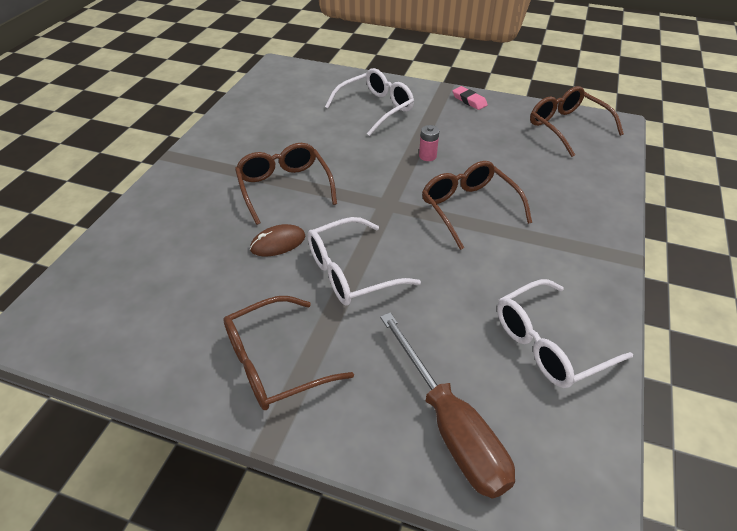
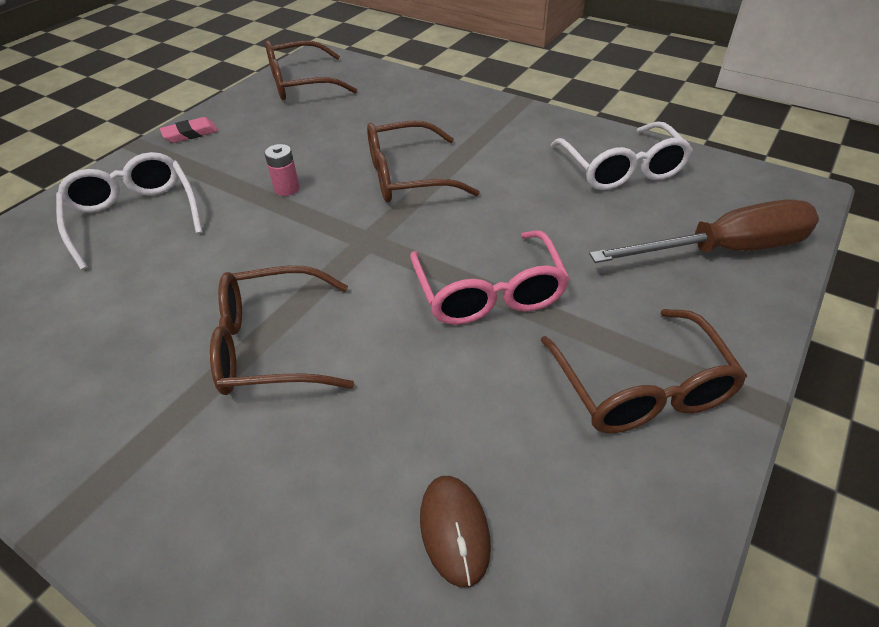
camera: 75 degrees left, 0 degrees up
brown mouse [250,224,305,257] -> brown mouse moved to [420,476,491,588]
white glasses [307,217,421,306] -> pink glasses [410,231,570,325]

